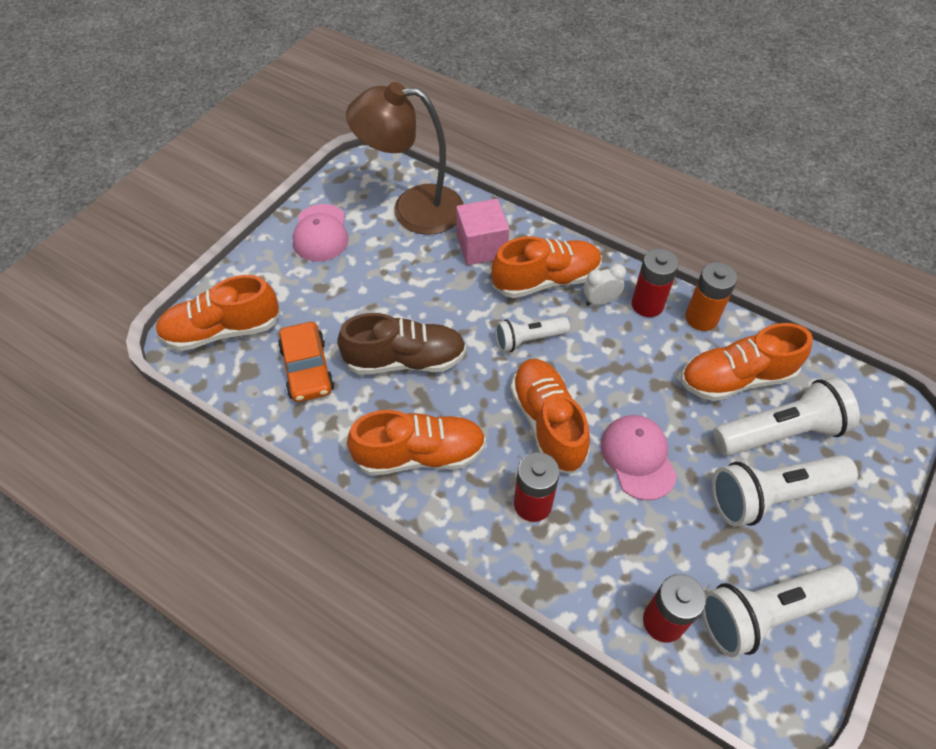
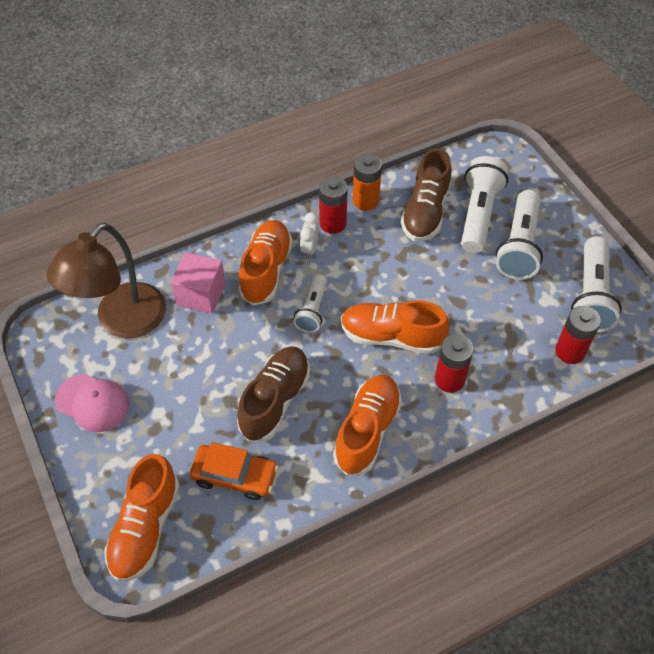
camera: 60 degrees left, 0 degrees up
pink cap [601,415,677,501] -> none
orange shoe [681,323,813,401] -> brown shoe [401,148,452,241]

